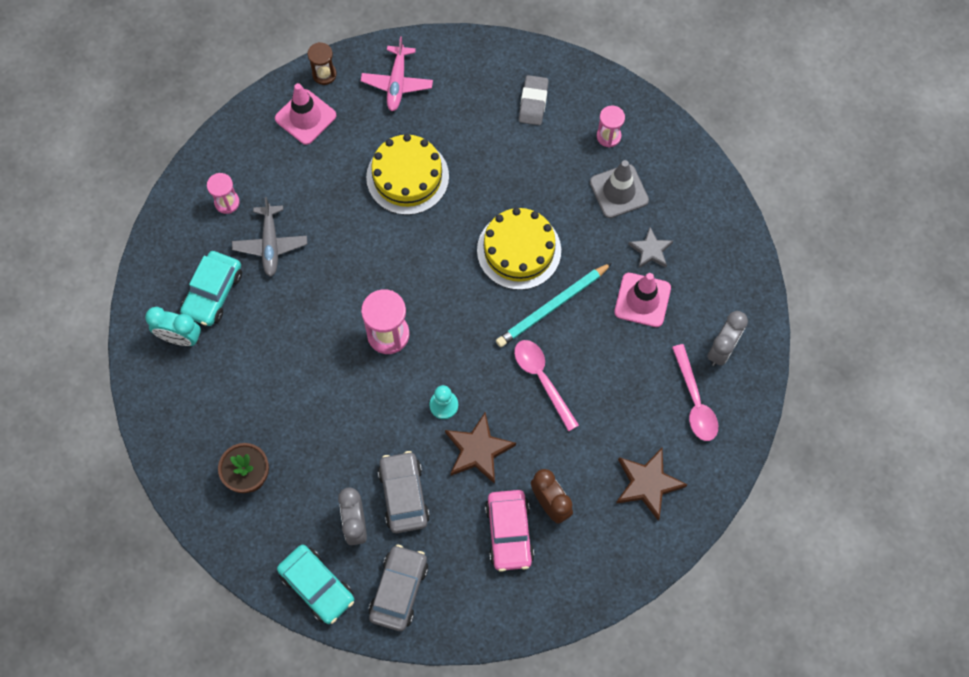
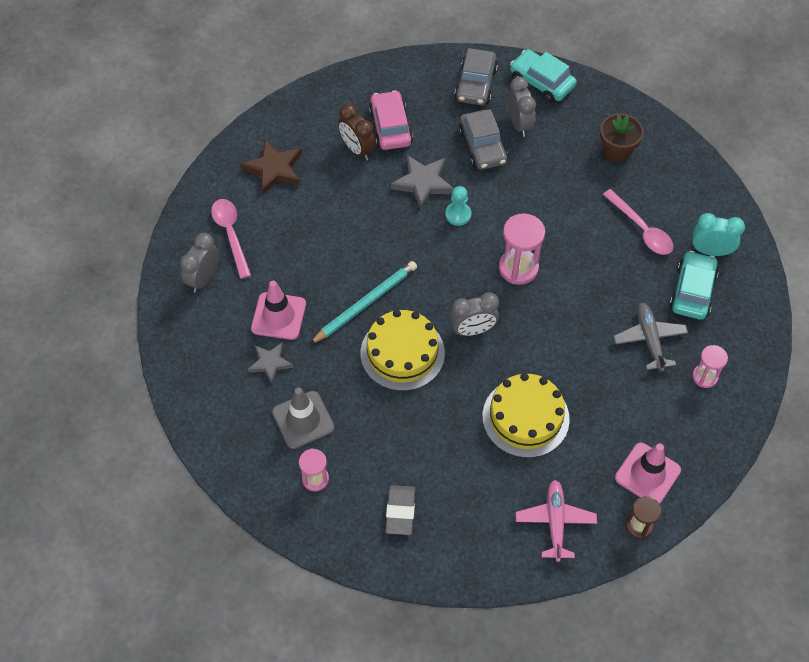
camera: 175 degrees right, 10 degrees down
brown star [445,412,516,484] -> grey star [391,155,454,211]
pink spoon [514,340,579,432] -> pink spoon moved to [603,189,673,255]
none -> grey clock [450,292,499,336]

